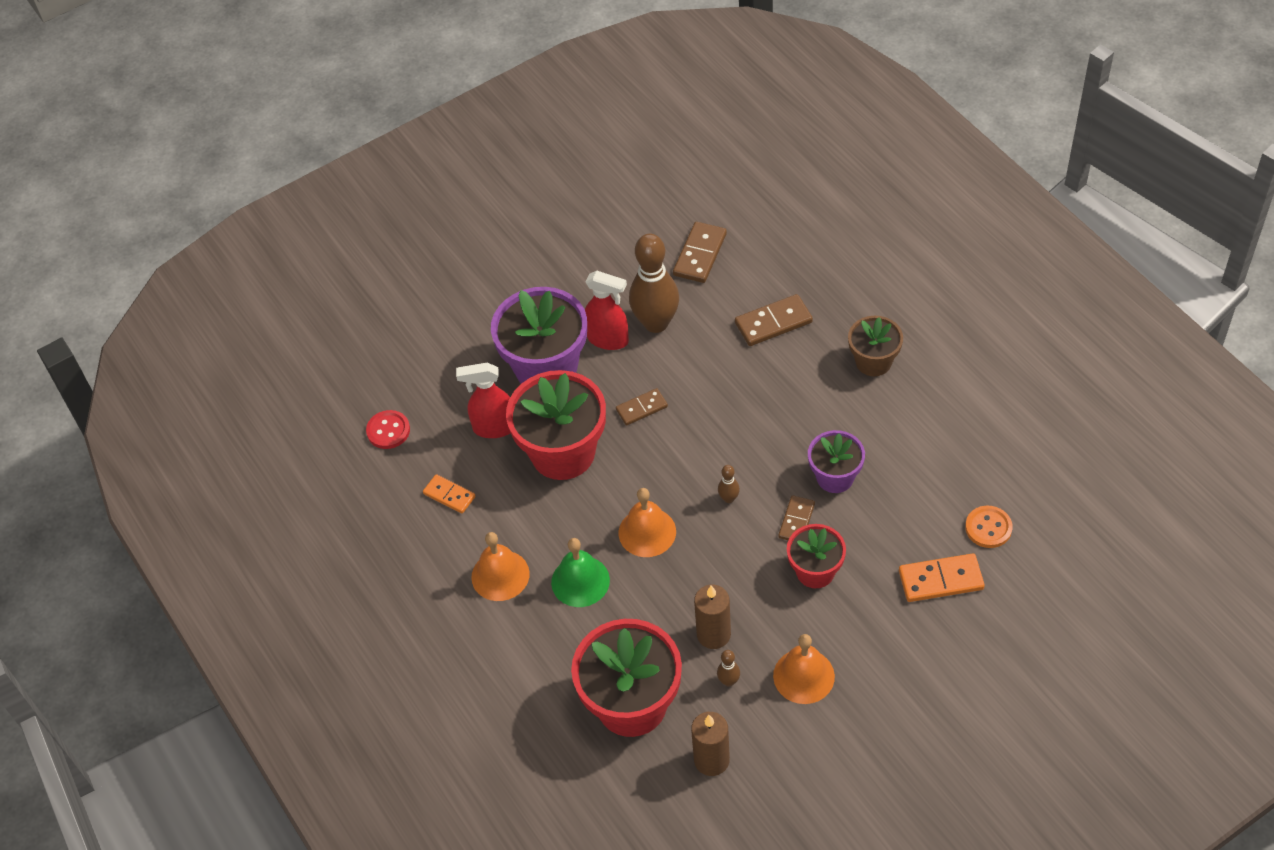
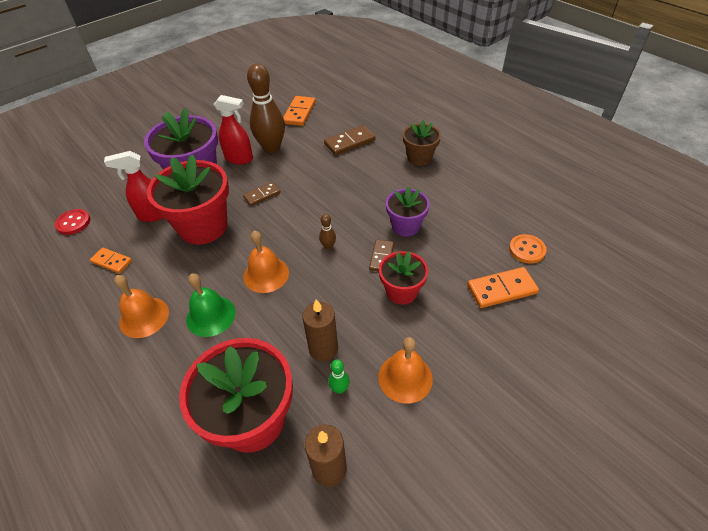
camera: 10 degrees left, 5 degrees down
brown domino [673,222,727,283] -> orange domino [283,96,316,126]
brown bowling pin [717,650,740,687] -> green bowling pin [328,360,350,394]

